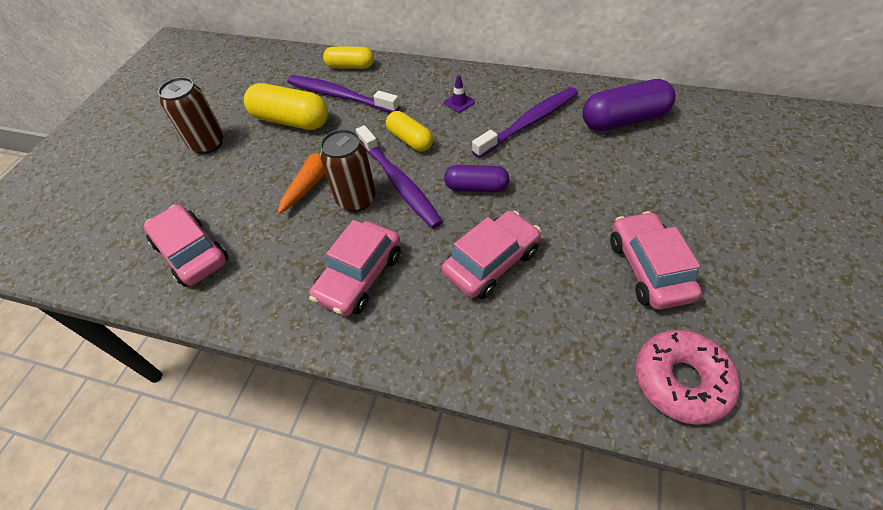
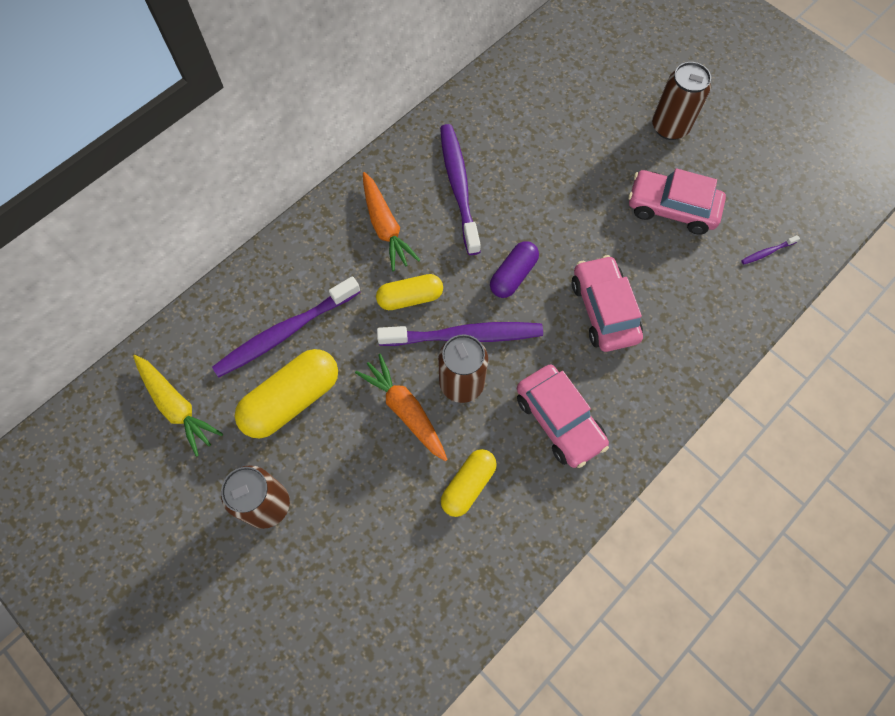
camera: 65 degrees left, 15 degrees up
pink car [144,205,229,287] -> none
yellow capsule [323,47,374,69] -> yellow capsule moved to [441,449,497,517]
purple traffic cone [444,75,475,113] -> orange carrot [363,172,420,271]
purple capsule [583,79,676,131] -> none
pink donut [636,330,740,425] -> purple toothbrush [741,235,800,264]
none -> yellow carrot [133,355,223,457]
none -> brown can [652,62,711,140]

